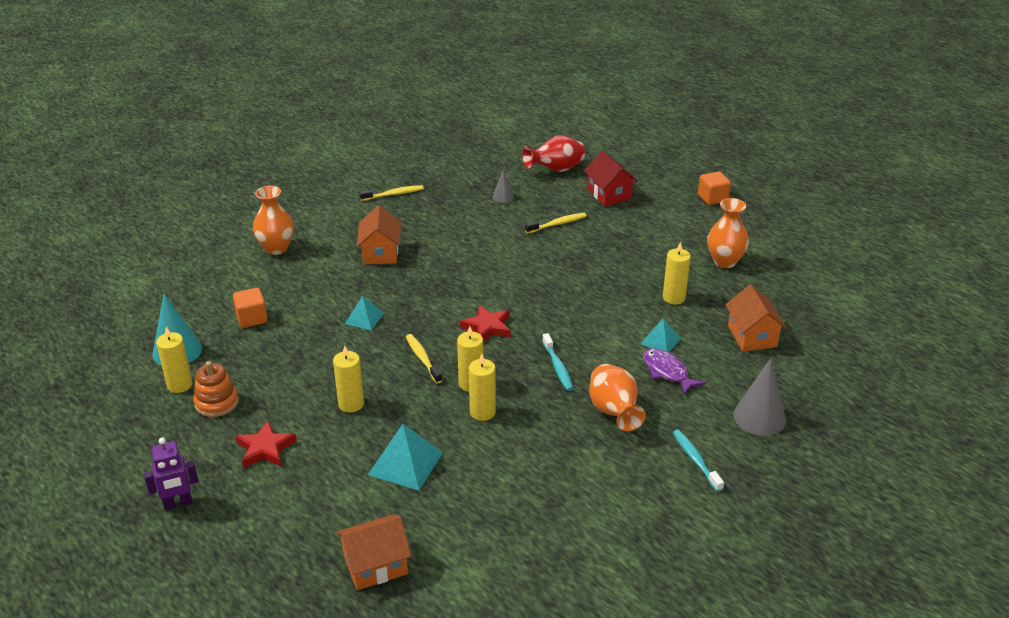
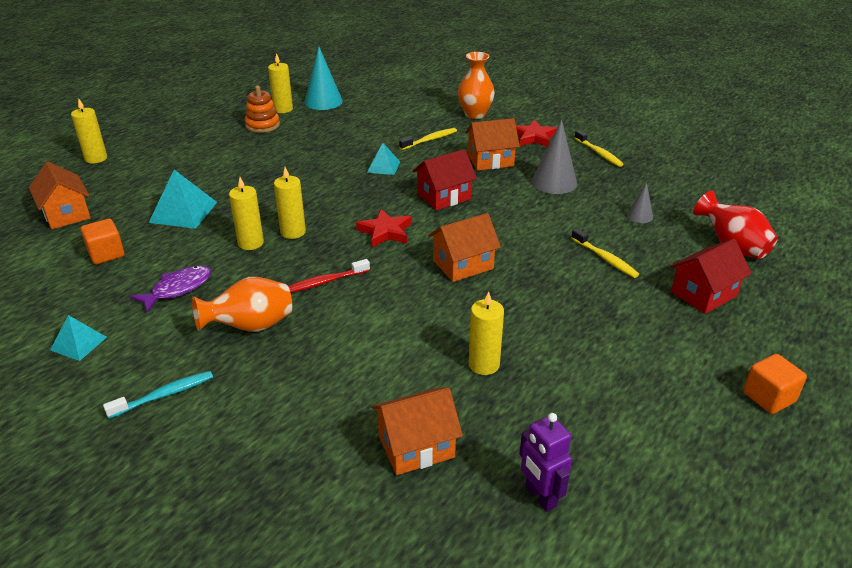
camera: 80 degrees right, 0 degrees up
purple robot [144,438,199,511] -> purple robot moved to [519,413,572,512]
orange cube [233,288,268,328] -> orange cube moved to [81,219,125,264]
red star [235,421,297,468] -> red star moved to [516,120,557,147]
yellow candle [333,346,364,413] -> yellow candle moved to [71,98,107,164]
yellow toothbrush [406,334,443,384] -> yellow toothbrush moved to [399,128,457,150]
turquoise toothbrush [542,333,574,391] -> red toothbrush [288,259,370,293]
turquoise pyramid [640,318,681,352] -> turquoise pyramid moved to [50,315,107,361]
purple fish [643,348,706,395] -> purple fish moved to [130,266,211,312]
orange vase [707,198,749,268] -> none
grey cone [733,358,786,436] -> grey cone moved to [532,119,577,194]
none -> red house [413,149,477,210]
none -> orange house [428,213,501,282]

